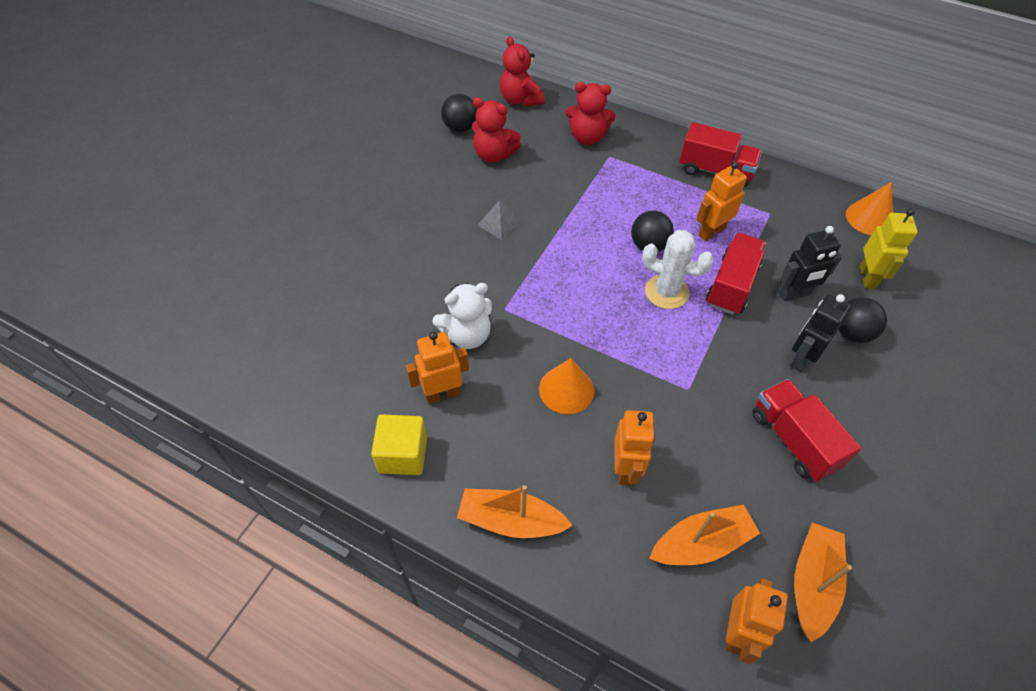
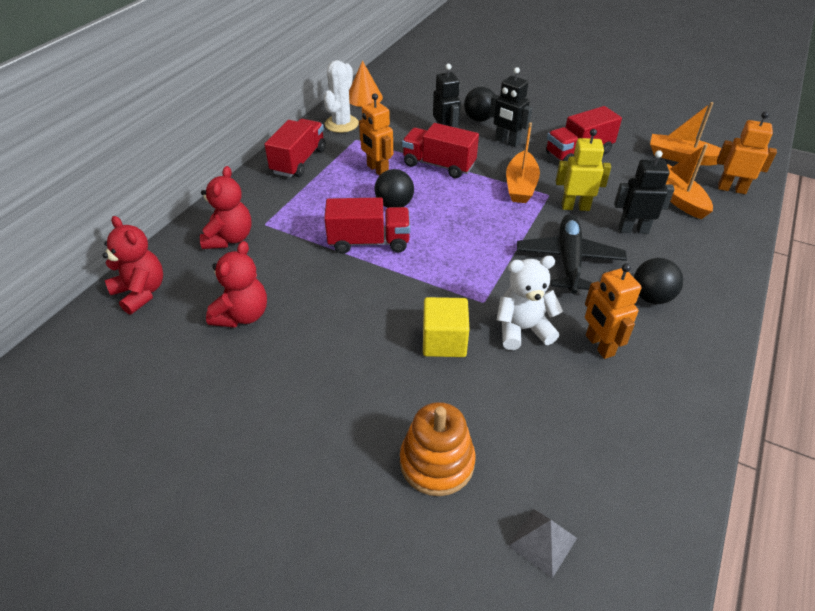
camera: 90 degrees left, 10 degrees down
yellow cube [371,414,427,475] -> yellow cube moved to [423,297,469,357]
white teddy bear [432,283,492,349] -> white teddy bear turned 75 degrees counterclockwise [497,256,563,350]
black ball [441,94,477,132] -> black ball moved to [634,258,683,304]
orange boat [457,485,573,538] -> orange boat moved to [506,122,540,203]
grey pyramid [478,201,522,240] -> grey pyramid moved to [508,509,577,578]
red teddy bear [500,36,545,107] -> red teddy bear turned 105 degrees counterclockwise [102,216,163,315]
orange cone [539,358,594,414] -> black plane [517,214,627,294]
orange robot [615,410,655,485] -> black robot [614,150,675,234]
white cactus [642,230,714,309] -> white cactus moved to [324,60,359,133]
yellow robot [860,208,918,289] -> yellow robot moved to [556,129,611,211]
none -> red truck [324,197,410,254]
none -> orange stacking toy [400,402,476,496]

